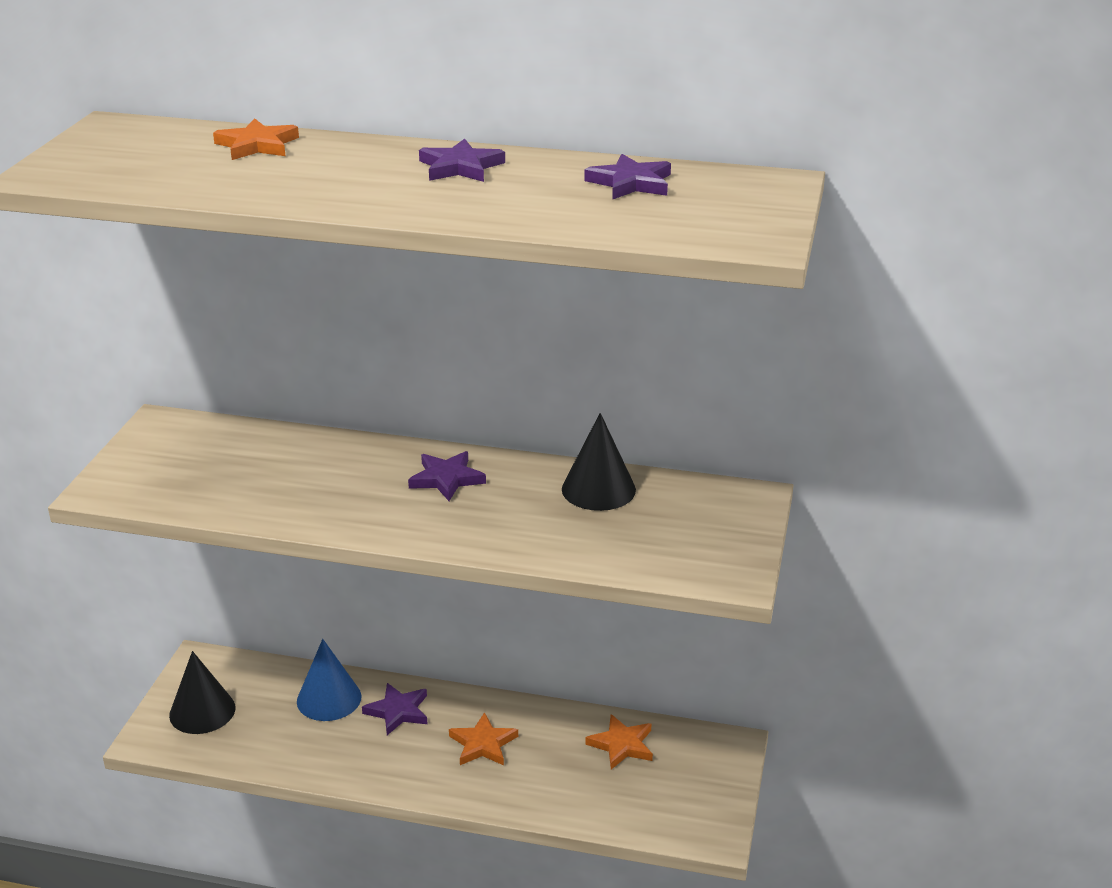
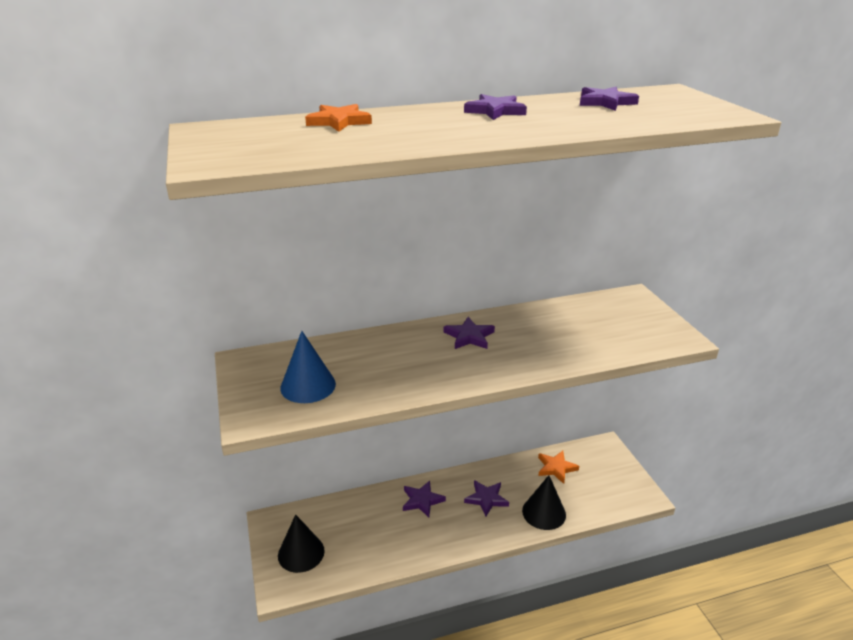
camera: 30 degrees left, 0 degrees up
blue cone [297,639,361,721] -> blue cone moved to [280,331,336,403]
orange star [449,712,518,765] -> purple star [464,480,509,516]
black cone [562,413,636,511] -> black cone moved to [522,475,566,530]

